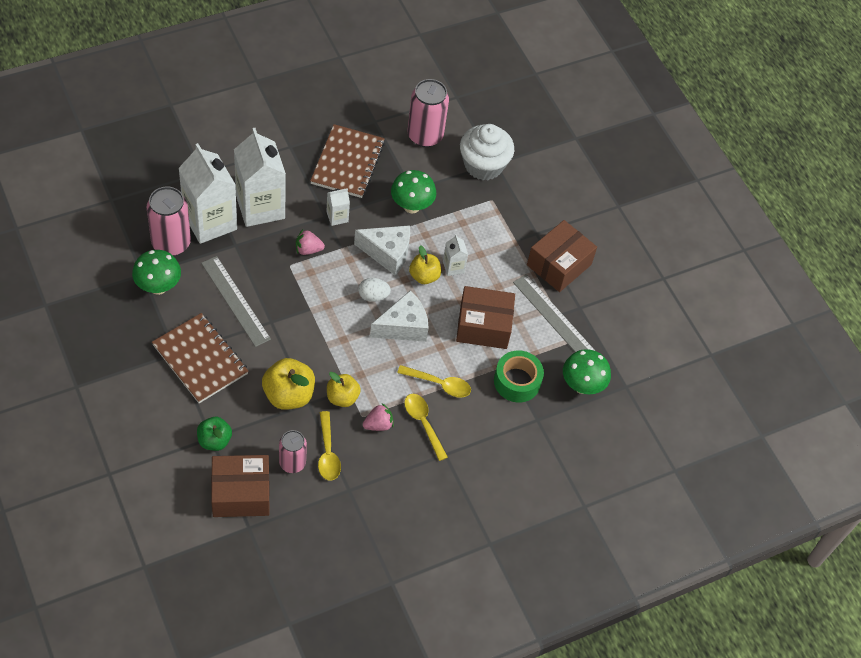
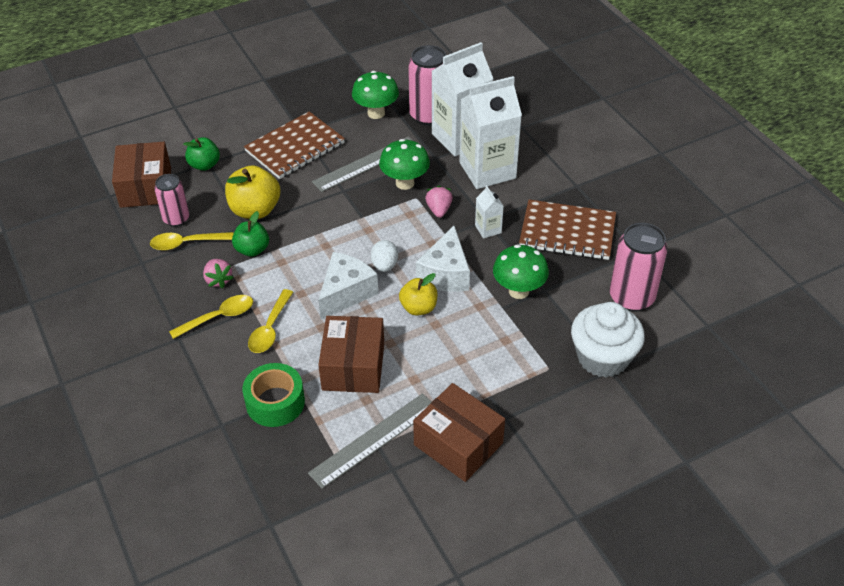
camera: 95 degrees right, 10 degrees down
yellow apple [327,372,361,407] -> green apple [232,211,269,257]
white cheese [370,290,428,342] -> white cheese turned 120 degrees counterclockwise [318,252,378,320]
white carton [443,234,468,276] -> none
green mushroom [563,349,611,394] -> green mushroom moved to [379,139,430,190]

